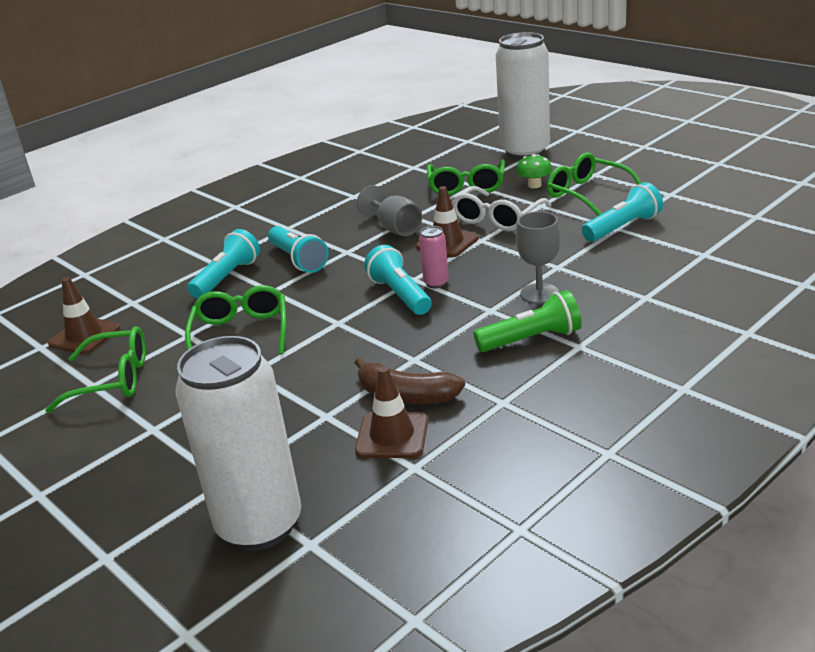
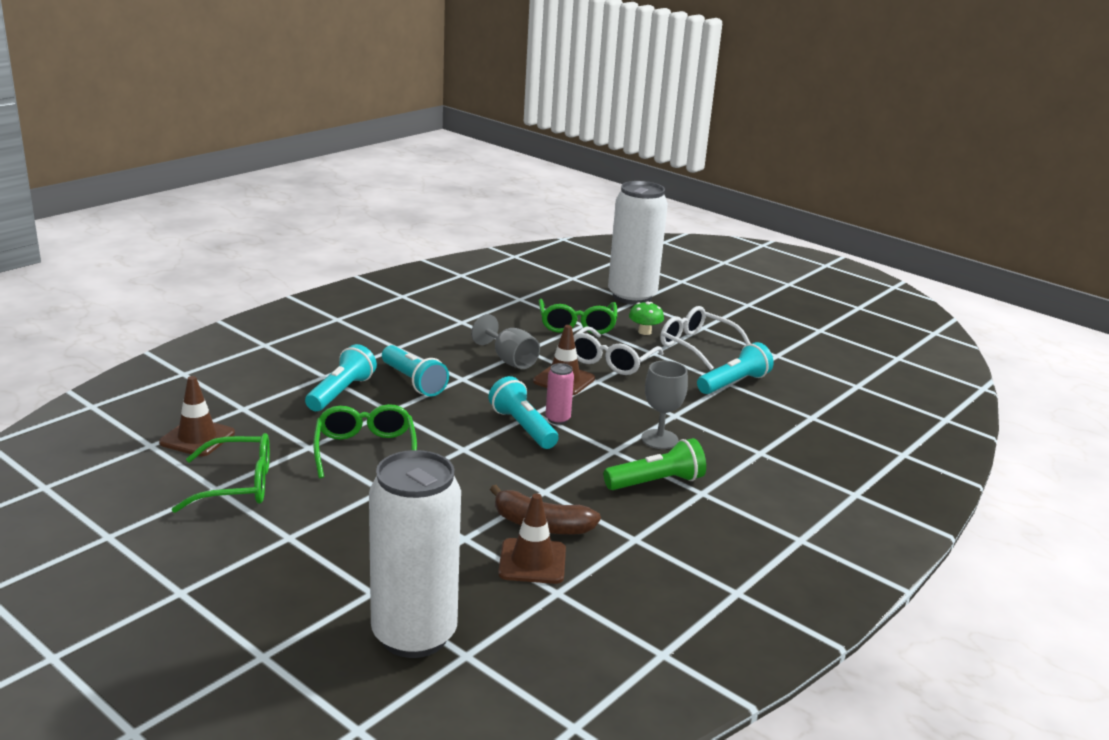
camera: 10 degrees left, 5 degrees down
green glasses [547,153,641,216] -> white glasses [660,306,751,370]

